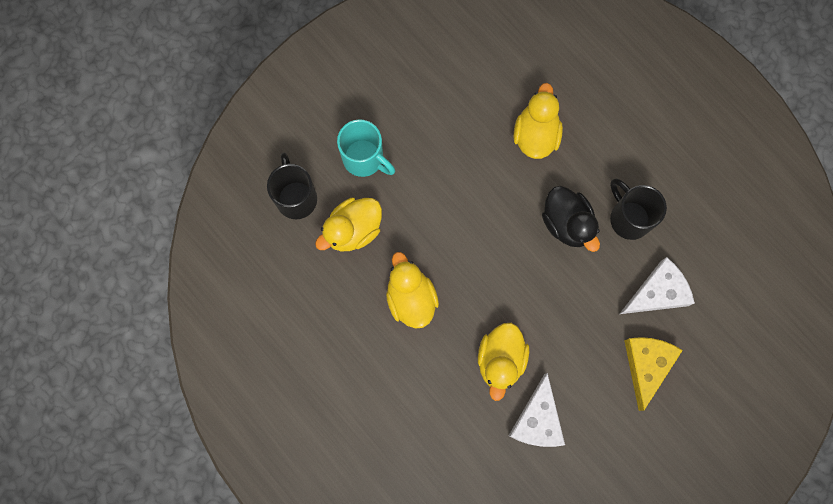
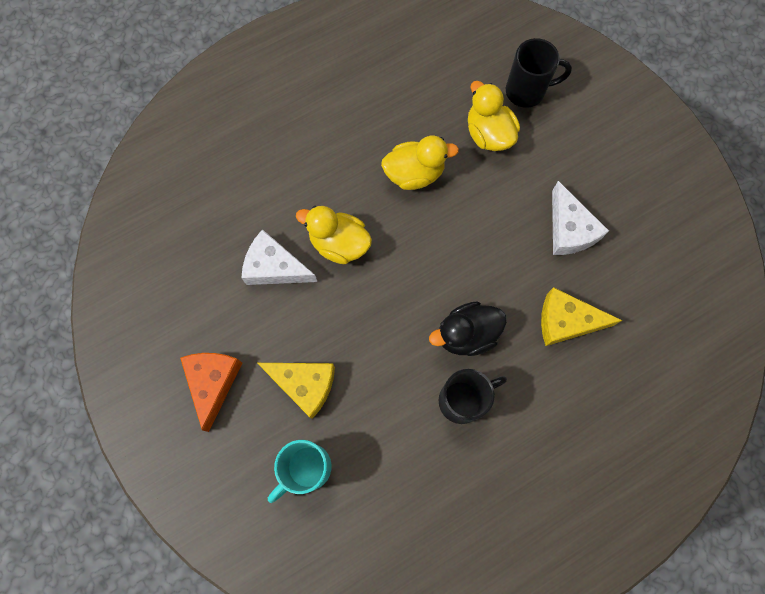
camera: 100 degrees right, 5 degrees down
turquoise mug [337,119,395,177] -> turquoise mug moved to [268,440,332,503]
yellow duck [513,83,563,159] -> yellow cheese [541,287,622,346]
white cheese [620,257,695,314] -> white cheese moved to [552,181,609,255]
none -> orange cheese [180,353,242,432]

